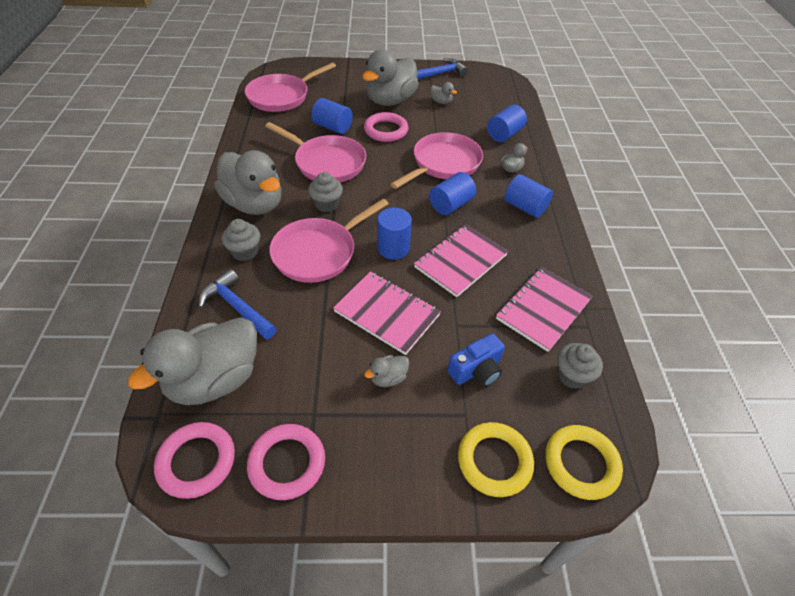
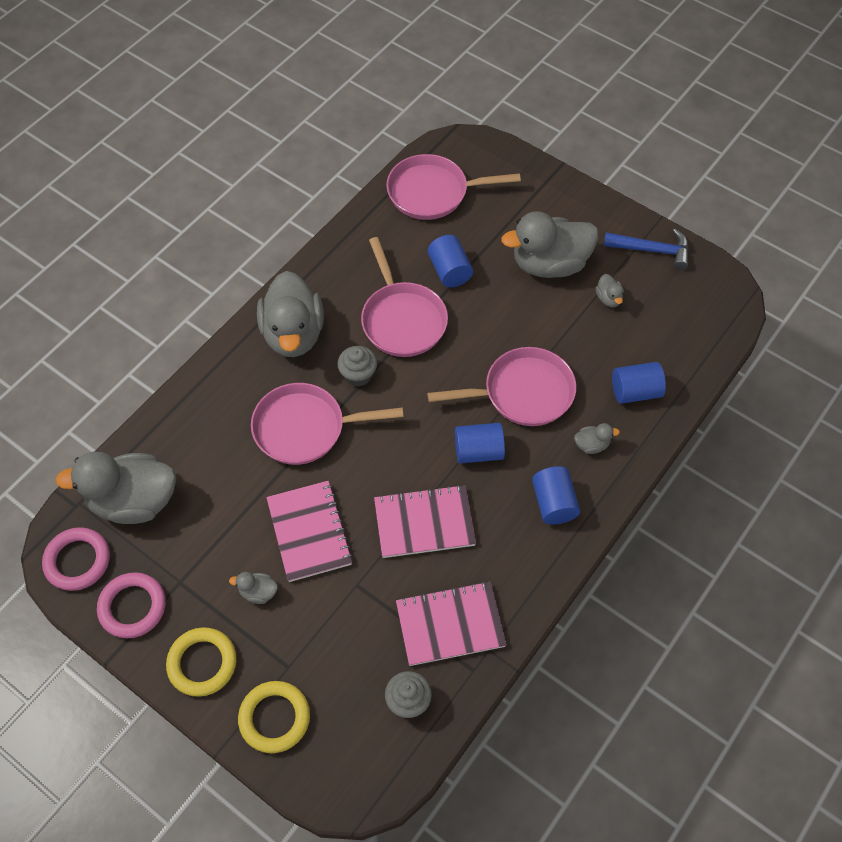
camera: 40 degrees right, 10 degrees up
blue hammer [198,269,277,339] -> none
grey cupcake [222,219,260,261] -> none
pink ring [364,112,408,142] -> none
blue cylinder [377,208,412,260] -> none
blue camera [447,333,505,387] -> none
yellow ring [545,425,623,500] -> yellow ring moved to [166,627,237,697]

